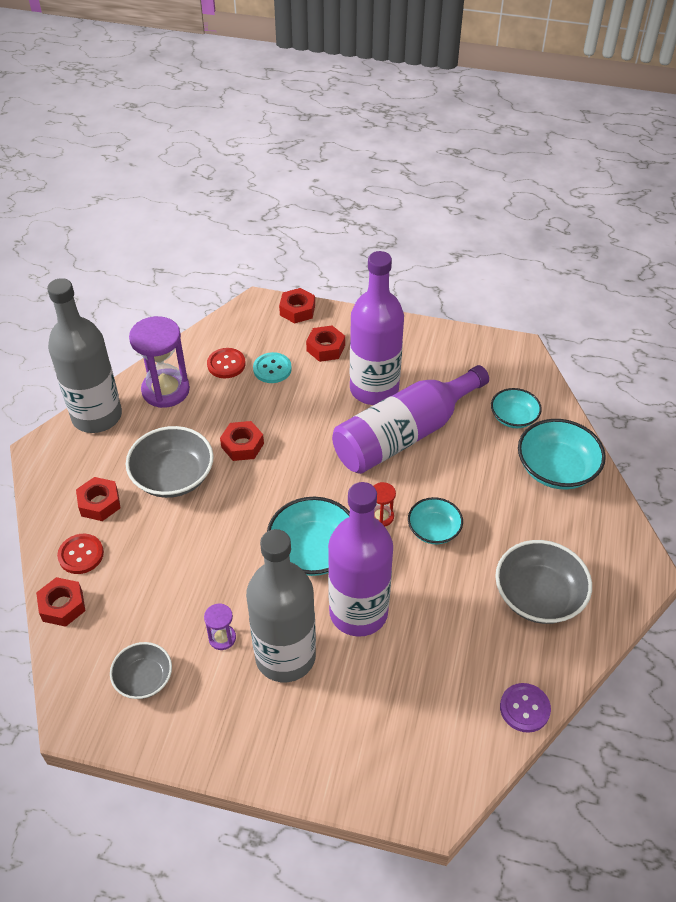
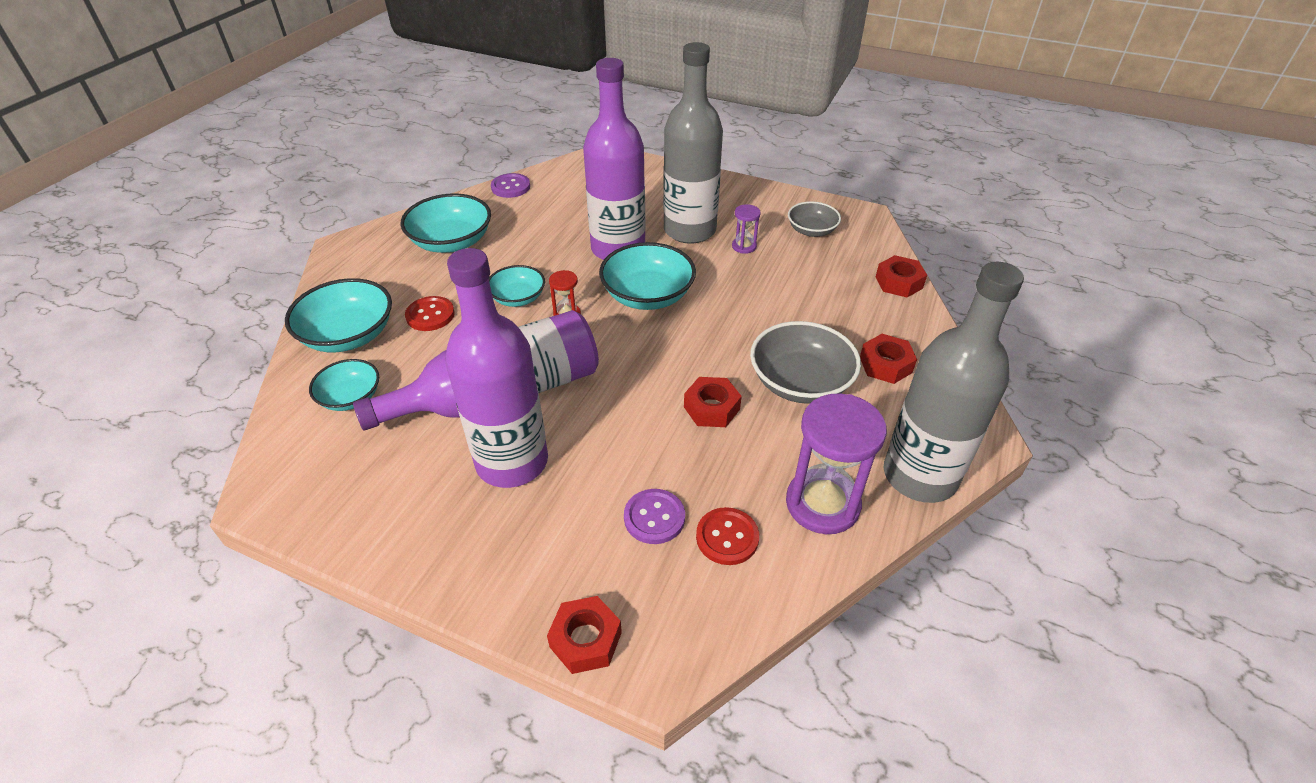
camera: 170 degrees left, 5 degrees down
red button [57,534,104,574] -> red button moved to [405,296,455,331]
turquoise button [253,352,292,383] -> purple button [624,489,685,544]
red nut [306,325,345,362] -> none
grey bowl [495,540,592,624] -> turquoise bowl [401,193,491,253]

